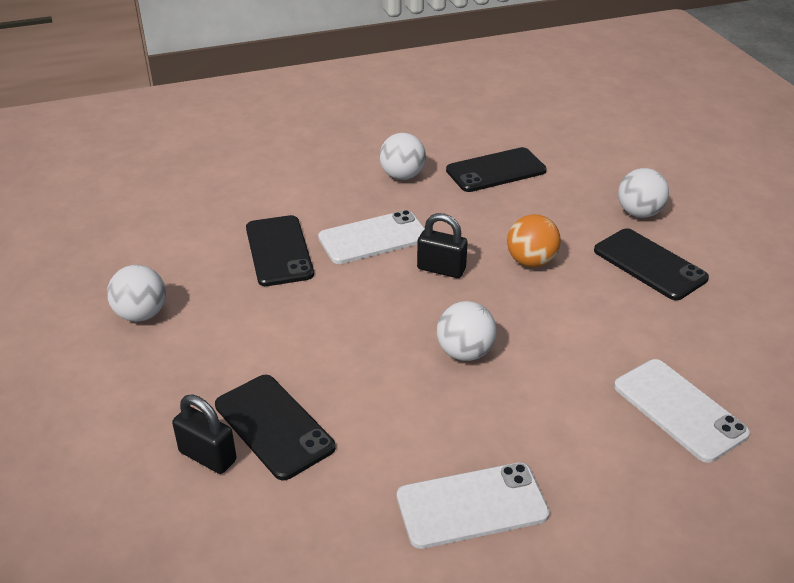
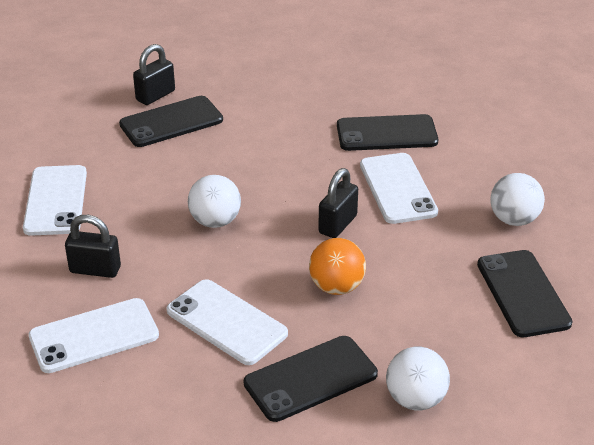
camera: 100 degrees right, 0 degrees up
white ball [107,265,166,322] -> none
none -> black padlock [65,215,121,278]
none -> white phone [167,279,288,365]

